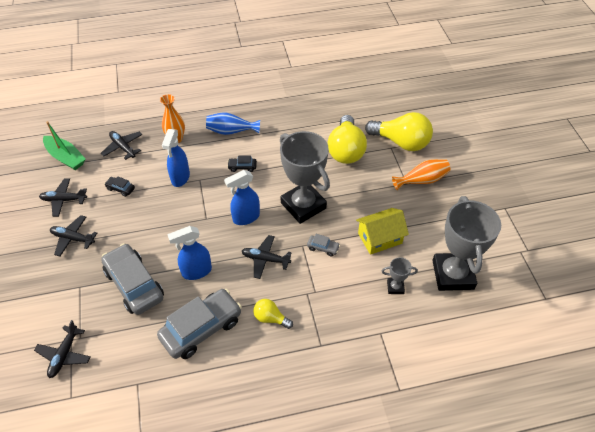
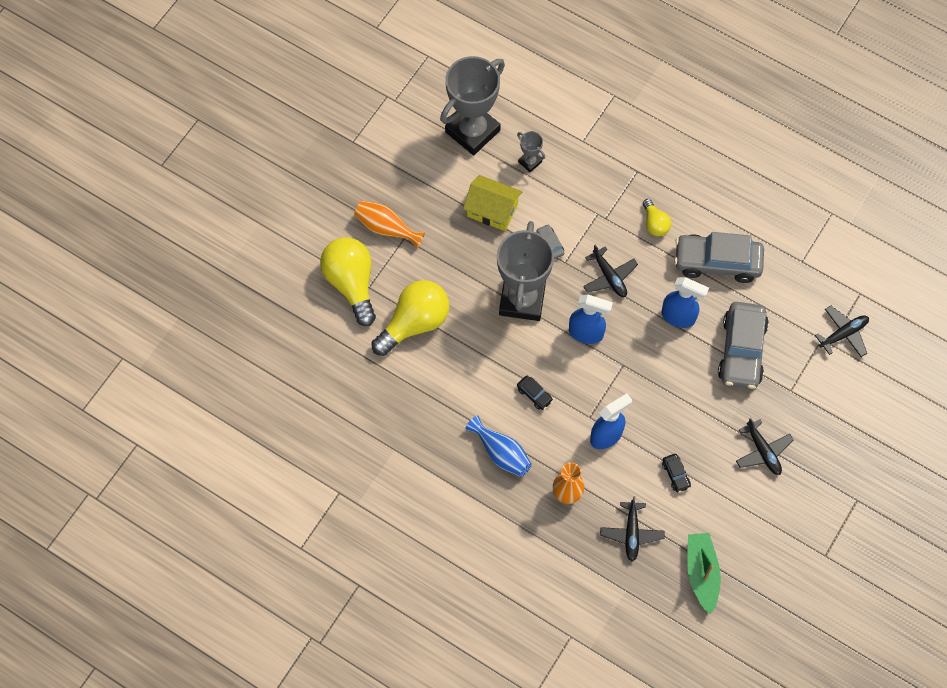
camera: 135 degrees left, 15 degrees up
black plane [39,178,87,217] -> none

